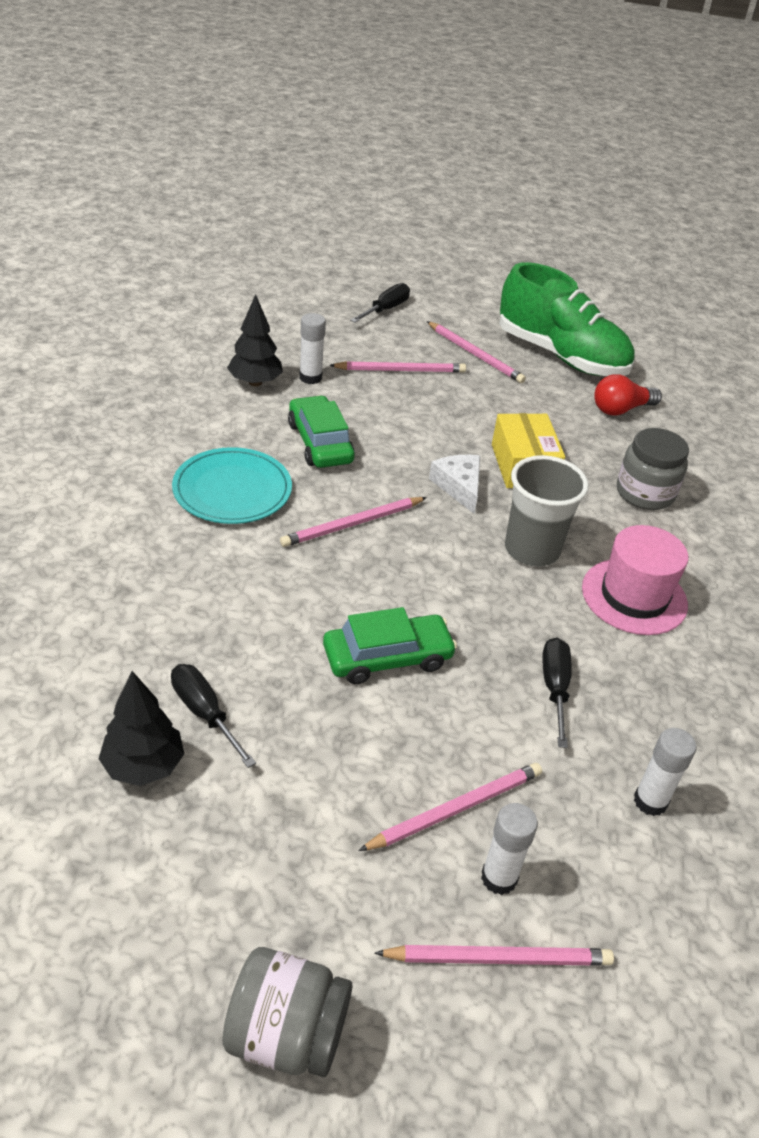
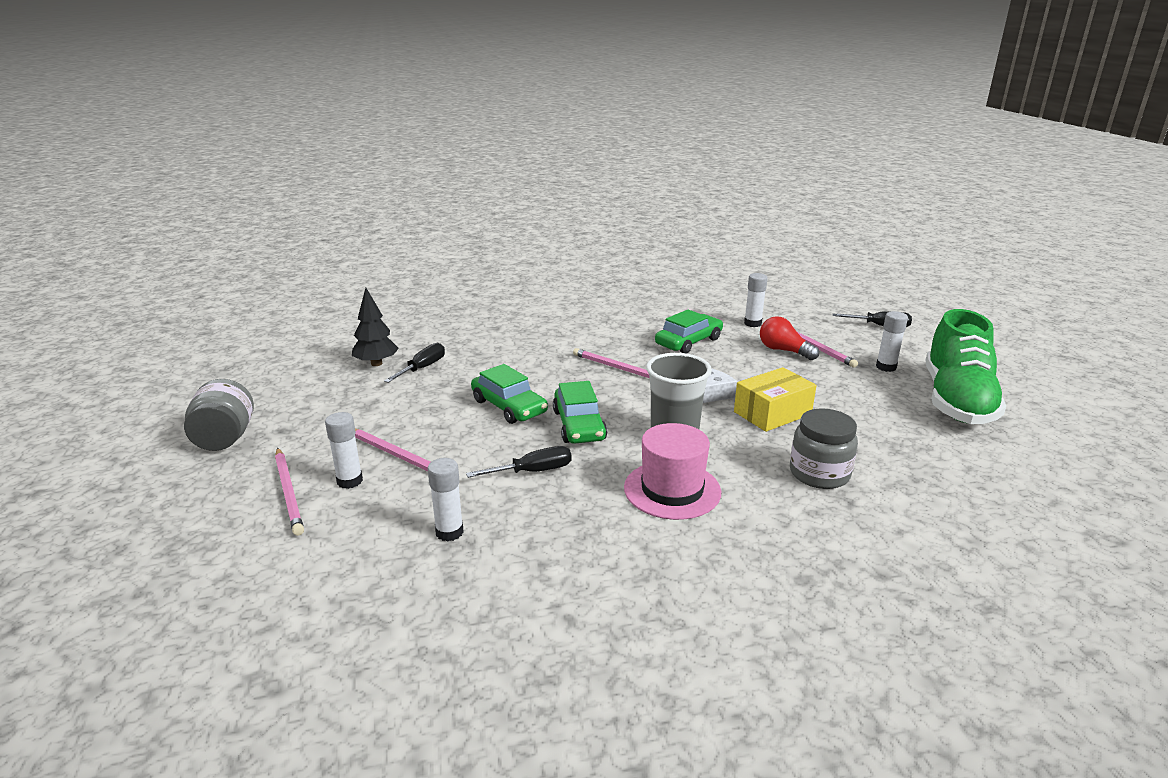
camera: 70 degrees right, 15 degrees down
turquoise plate [172,447,292,524] -> none
black tree [227,294,283,386] -> none
pink pencil [427,321,526,383] -> white glue stick [876,311,908,372]
red light bulb [594,374,662,416] -> red light bulb moved to [760,316,819,360]
none -> green car [553,381,607,444]

